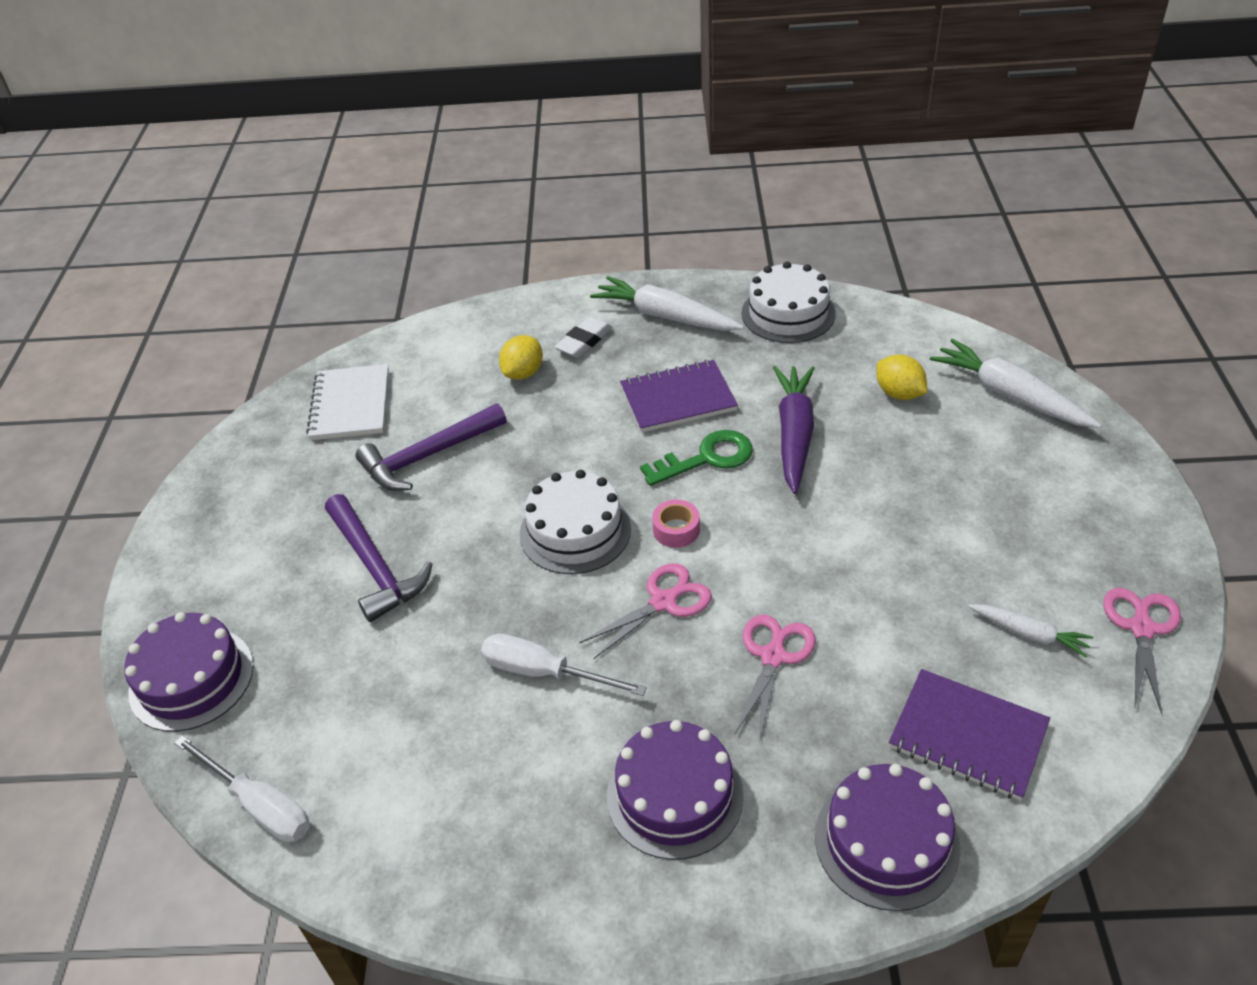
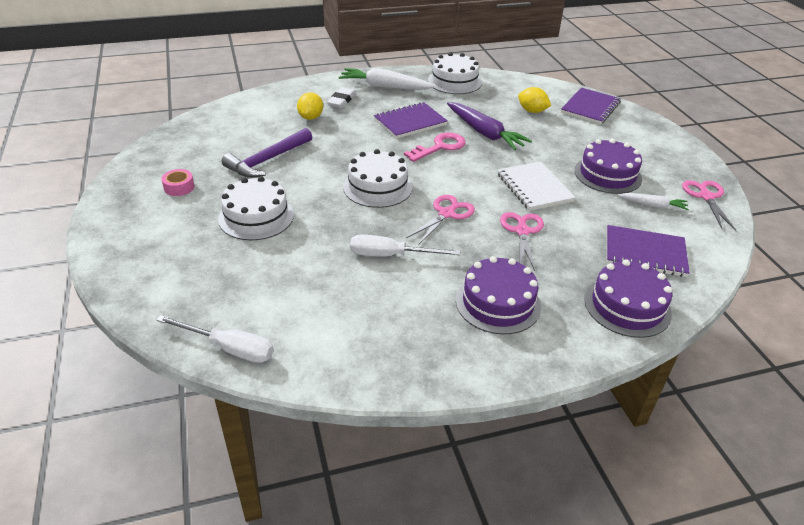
camera: 20 degrees left, 5 degrees down
purple cake [124,612,254,732] -> purple cake moved to [574,139,642,194]
white notebook [306,364,389,440] -> white notebook moved to [498,161,576,211]
purple hammer [325,494,433,622] -> white cake [218,176,294,240]
green key [640,430,753,486] -> pink key [404,133,466,162]
pink tape [652,499,700,548] -> pink tape moved to [161,169,194,196]
purple carrot [773,366,814,494] -> purple carrot turned 150 degrees clockwise [447,102,532,150]
white carrot [930,339,1102,428] -> purple notebook [561,88,621,124]

